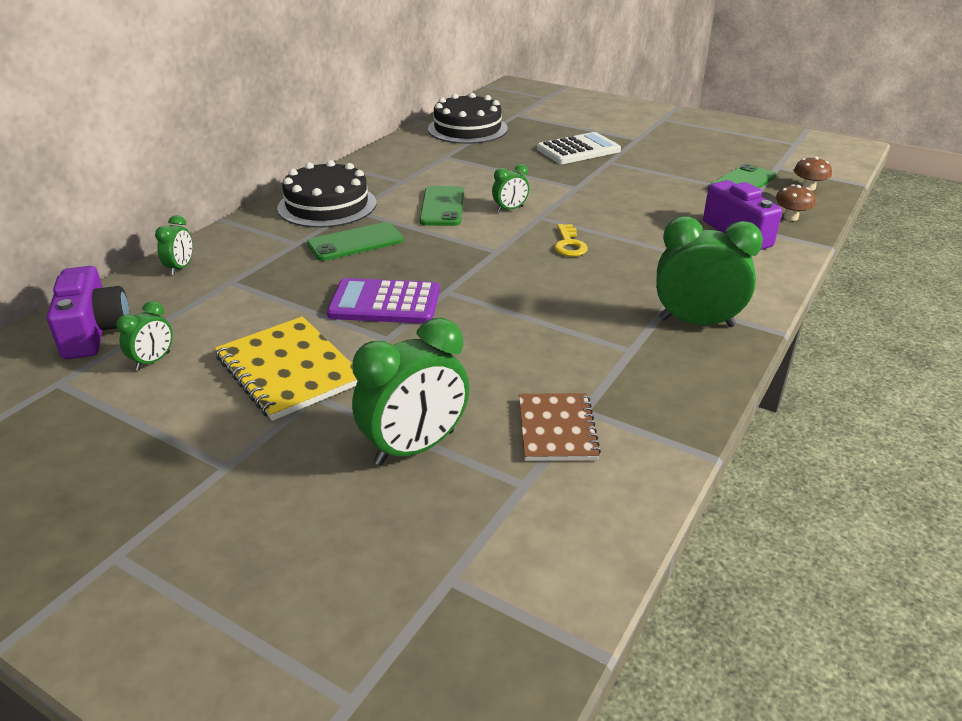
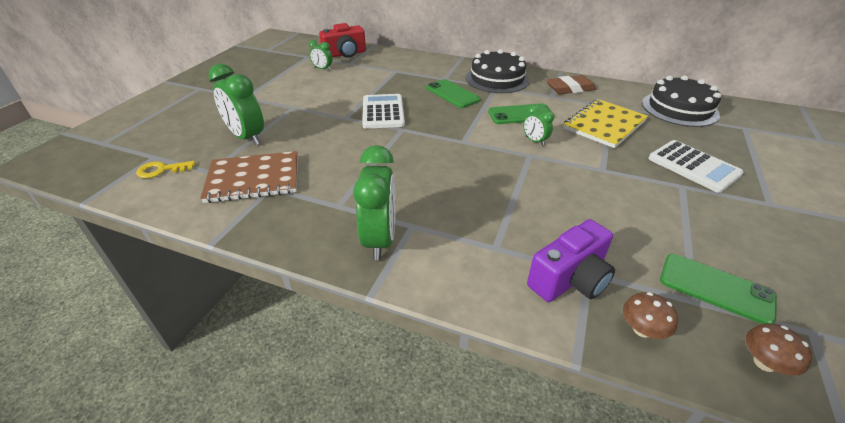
camera: 80 degrees right, 5 degrees up
purple camera [47,266,130,359] -> red camera [319,23,366,58]
green clock [155,215,193,275] -> none
yellow notebook [215,317,358,421] -> yellow notebook moved to [563,99,648,148]
purple calculator [327,278,440,324] -> white calculator [362,94,405,129]
brown notebook [519,393,601,461] -> brown notebook [200,151,298,203], size x1.52
yellow key [554,224,588,257] -> yellow key moved to [136,161,195,178]
none -> brown eraser [546,75,596,94]

